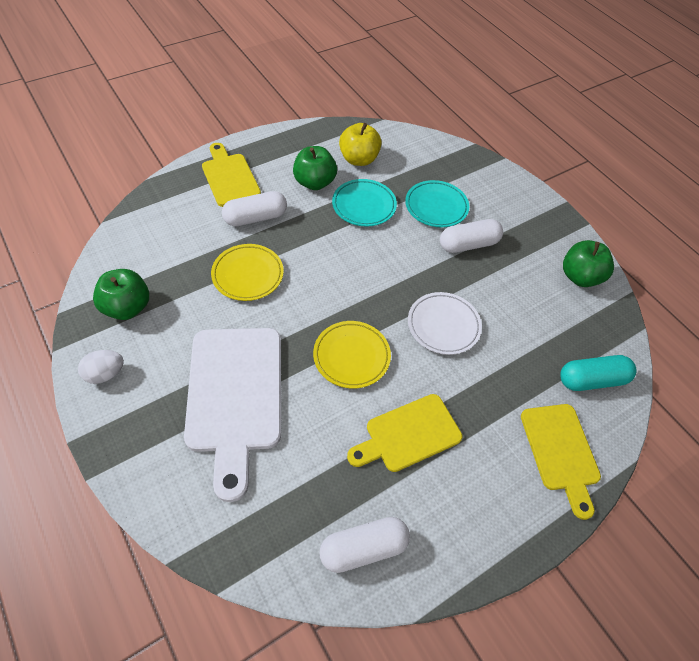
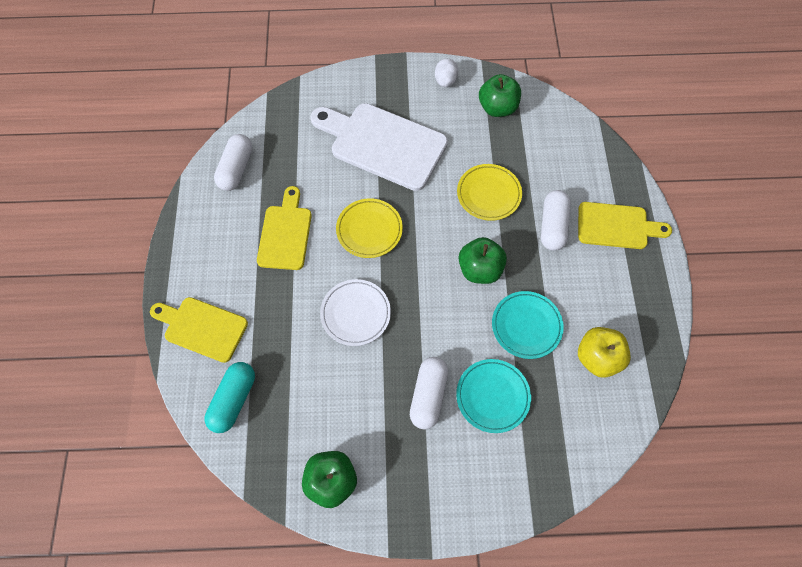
camera: 125 degrees right, 10 degrees up
green apple [293,146,337,190] -> green apple moved to [459,237,507,284]

